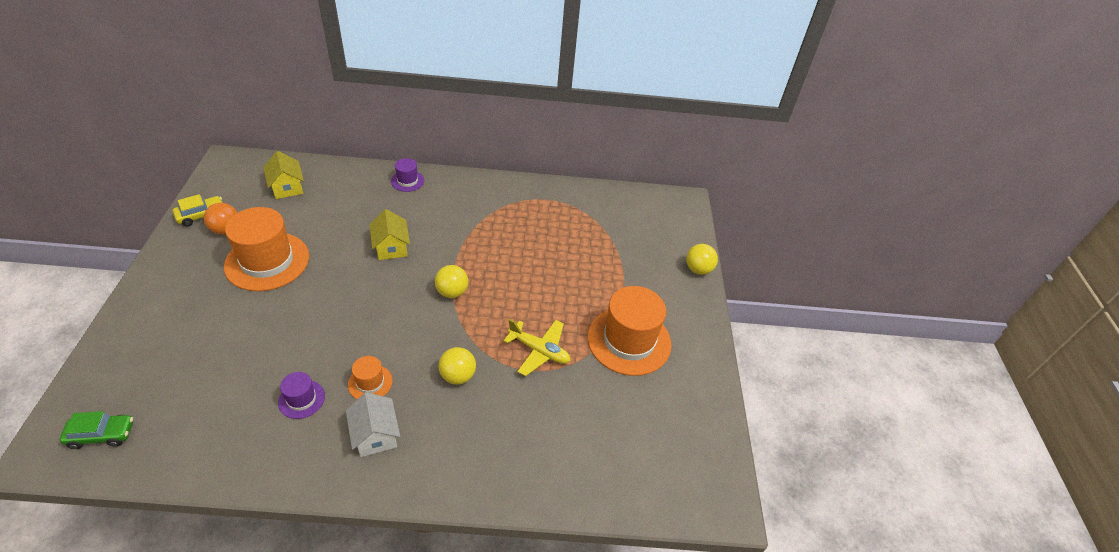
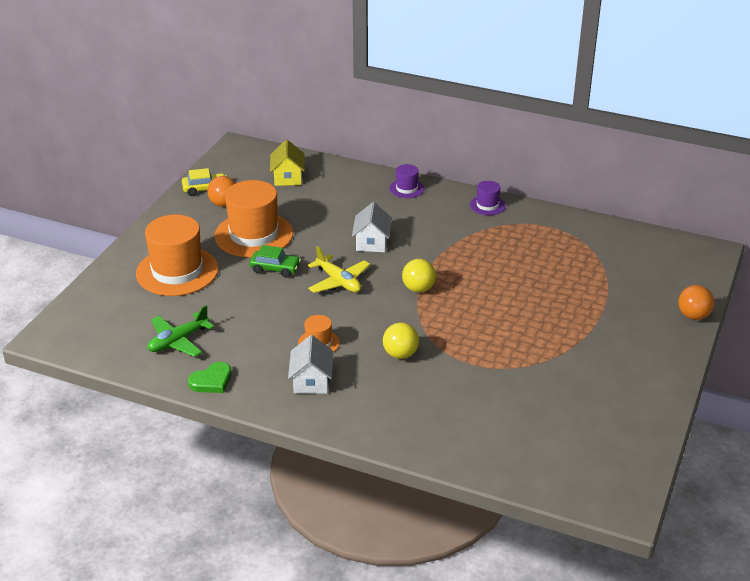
camera: 25 degrees right, 10 degrees down
green car [60,411,133,449] -> green car moved to [249,245,301,277]
purple hat [278,372,325,419] -> purple hat moved to [470,181,506,215]
yellow house [369,209,410,260] -> white house [352,202,392,252]
yellow plane [503,319,570,376] -> yellow plane moved to [308,246,370,293]
orange hat [588,286,672,376] -> orange hat moved to [136,215,219,296]
yellow ball [686,244,718,275] -> orange ball [678,285,714,320]
none -> green plane [148,305,214,357]
none -> green heart [188,362,232,393]

